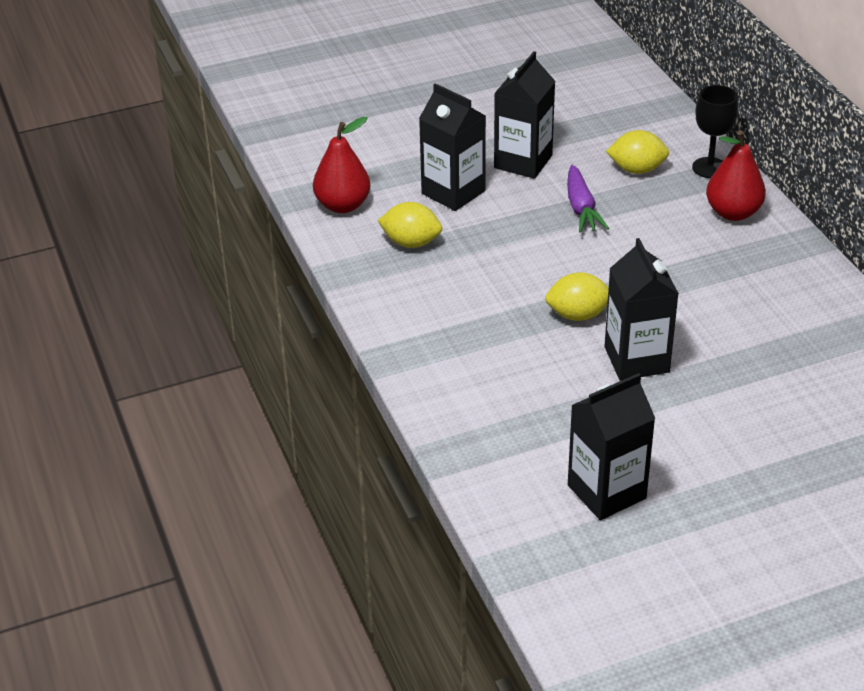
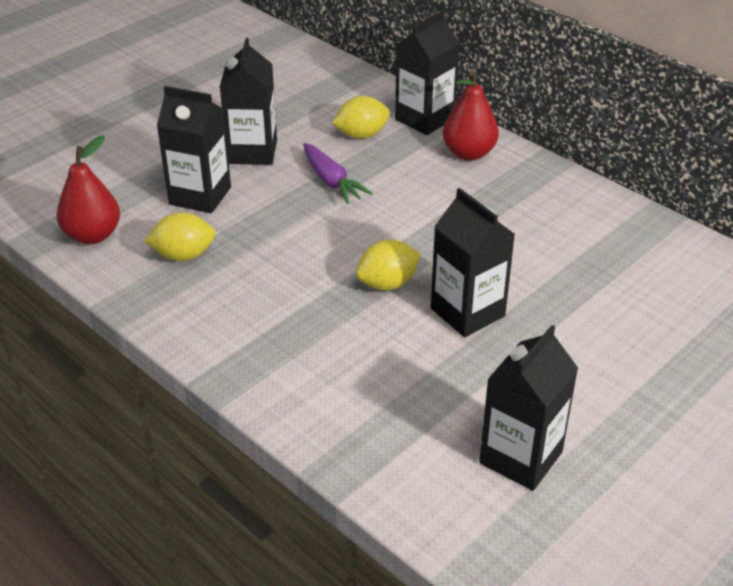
camera: 25 degrees left, 0 degrees up
black goblet [692,85,738,178] -> black carton [395,11,460,135]

